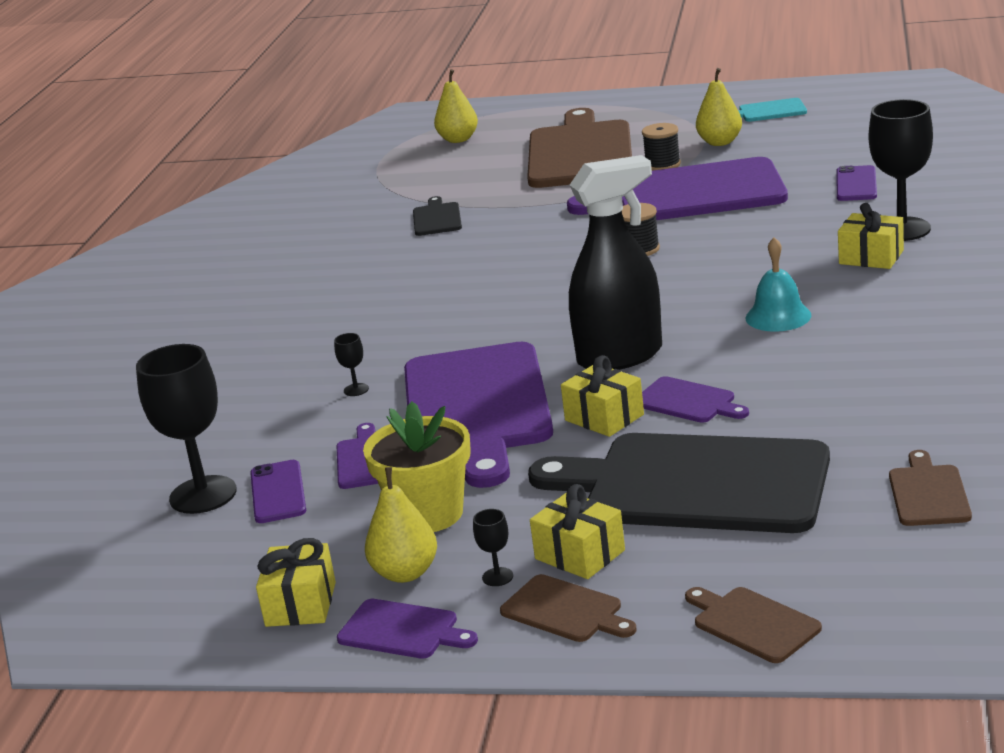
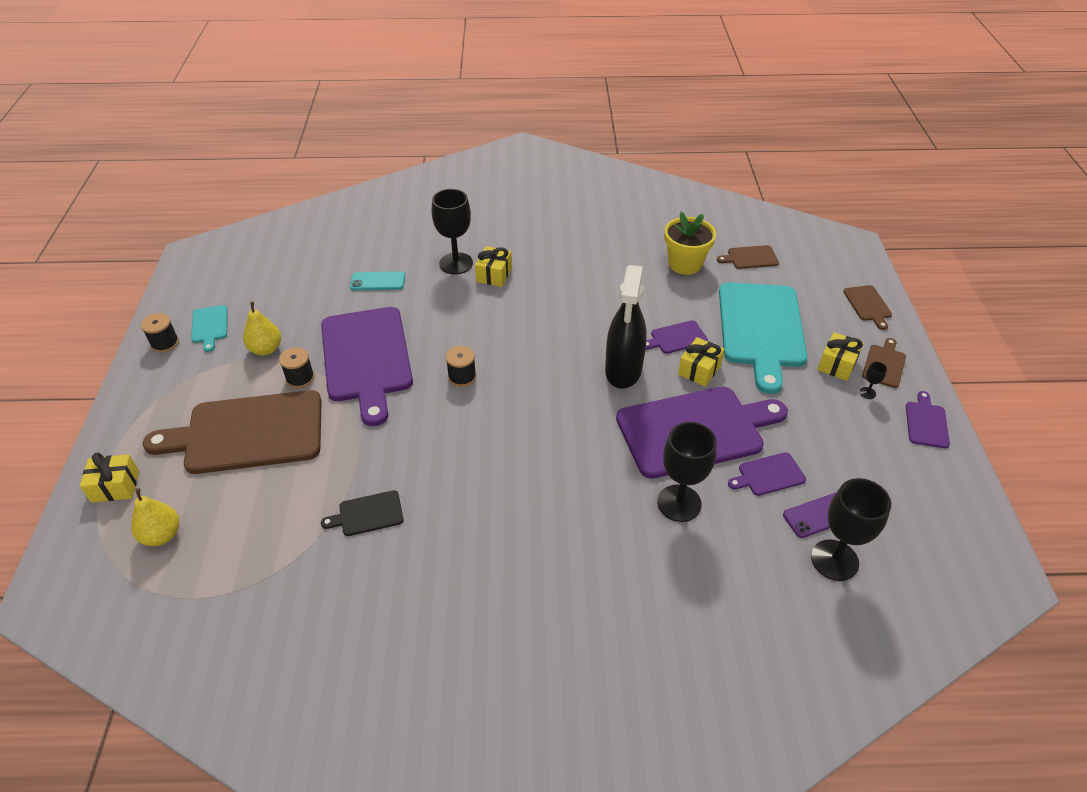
camera: 105 degrees left, 20 degrees up
yellow gift [256,538,336,627] -> yellow gift moved to [80,452,139,503]
black goblet [334,333,369,396] -> black goblet [657,422,717,522], size x2.42
yellow flower pot [363,401,471,532] -> yellow flower pot moved to [664,212,716,275]
yellow pear [365,467,437,583] -> none
black cutting board [528,433,830,533] -> turquoise cutting board [719,282,808,394]
black spray bottle [569,155,662,370] -> black spray bottle turned 135 degrees counterclockwise [605,265,647,388]
purple cutting board [642,376,749,423] -> purple cutting board turned 135 degrees counterclockwise [646,320,708,354]
brown cutting board [685,587,822,663] -> brown cutting board turned 45 degrees counterclockwise [843,285,892,330]
turquoise bell [746,237,811,332] -> none
purple phone [836,165,877,201] -> turquoise phone [350,271,405,290]
none -> black spool [141,313,179,353]

